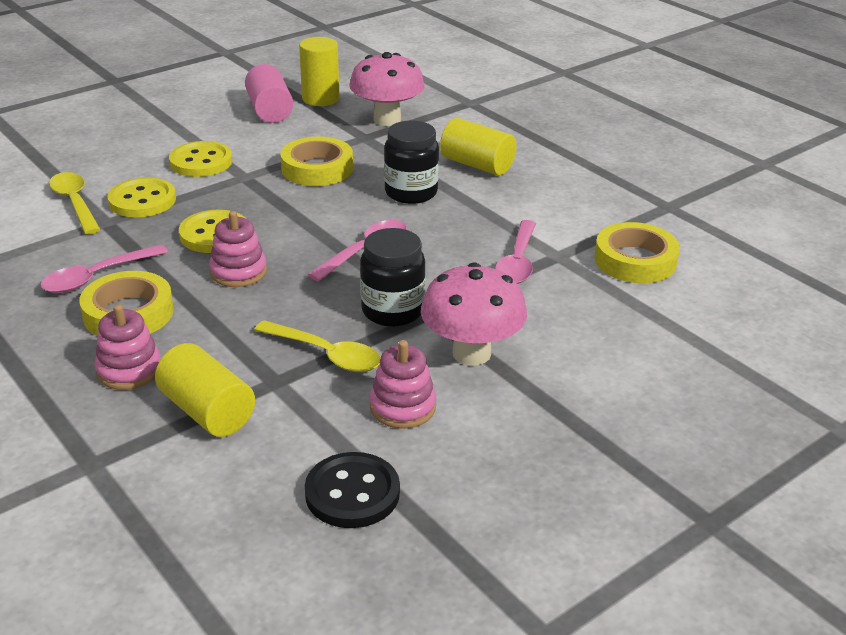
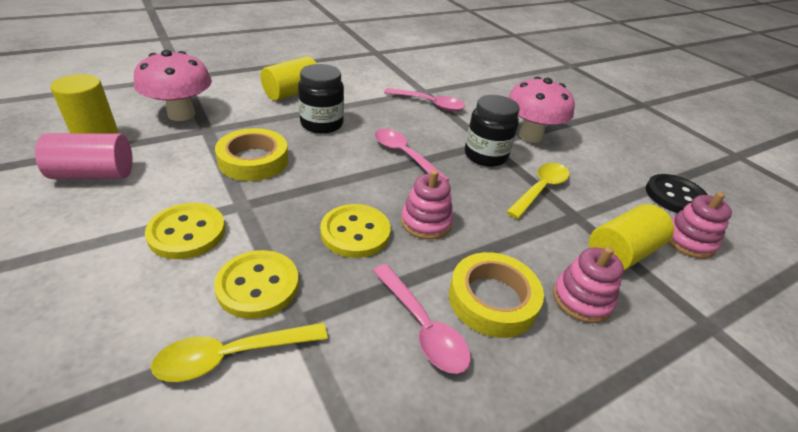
camera: 85 degrees left, 5 degrees up
pink stacking toy [370,340,436,429] -> pink stacking toy moved to [668,192,732,259]
yellow tape [594,222,680,283] -> none

